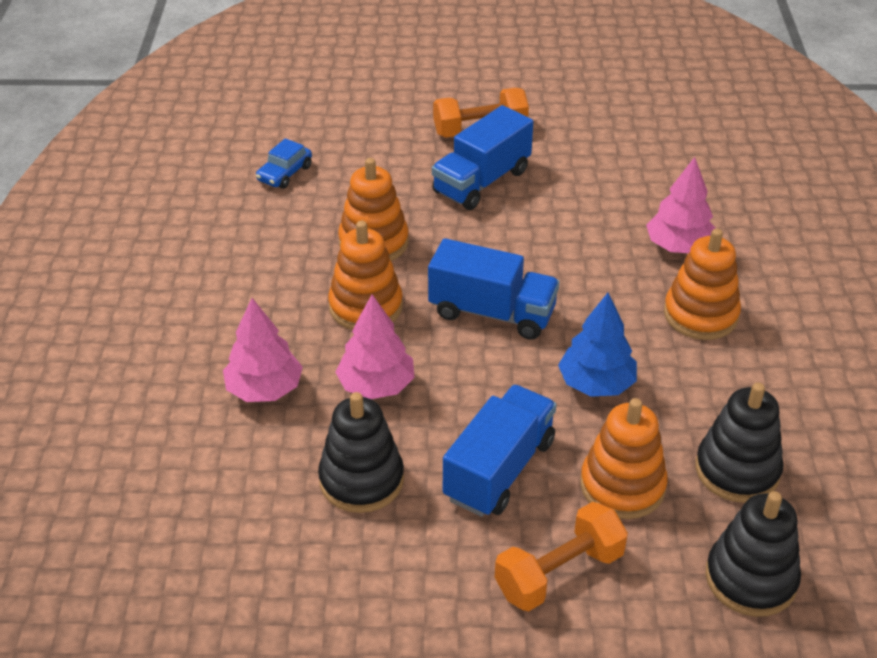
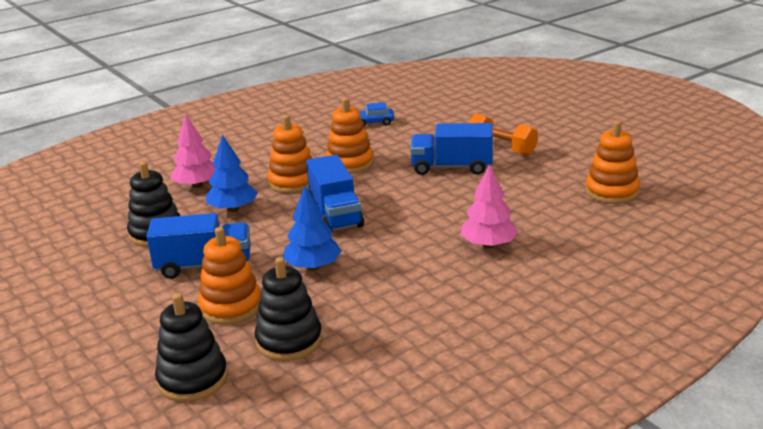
camera: 55 degrees right, 15 degrees down
pink tree [335,294,415,399] -> blue tree [206,134,258,212]
orange dumbbell [495,502,628,611] -> none
orange stacking toy [664,229,741,340] -> orange stacking toy moved to [585,121,640,204]

